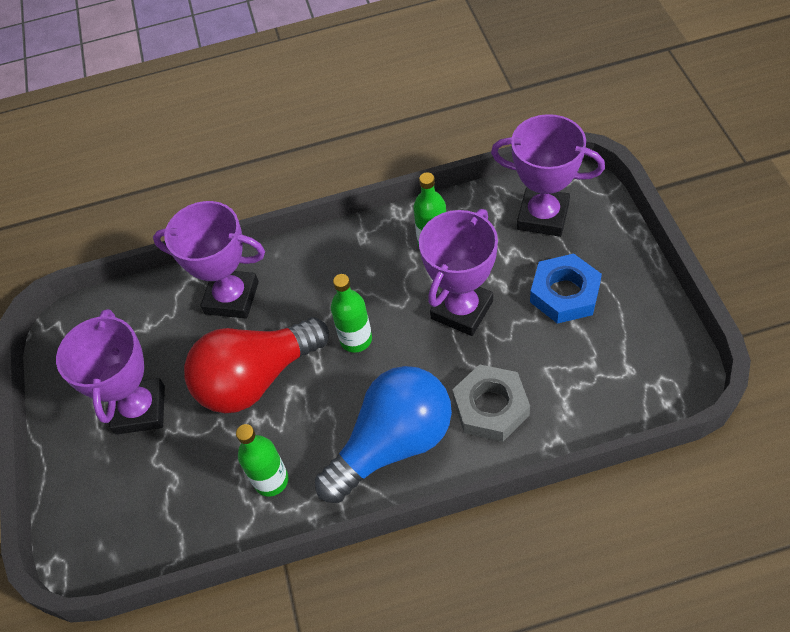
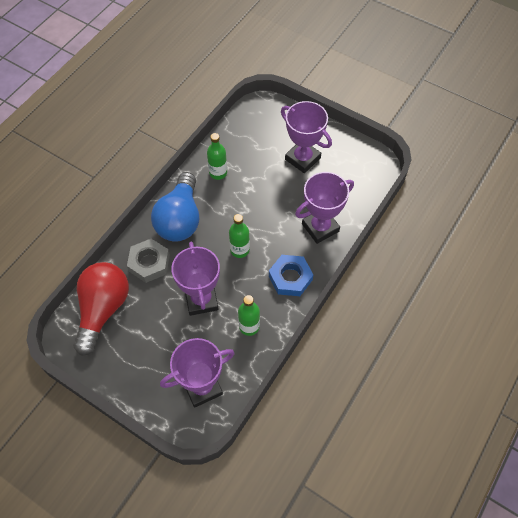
camera: 130 degrees right, 5 degrees up
red light bulb [184,317,329,413] -> red light bulb moved to [74,262,129,356]
blue nut [530,254,602,324] -> blue nut moved to [269,255,313,296]

